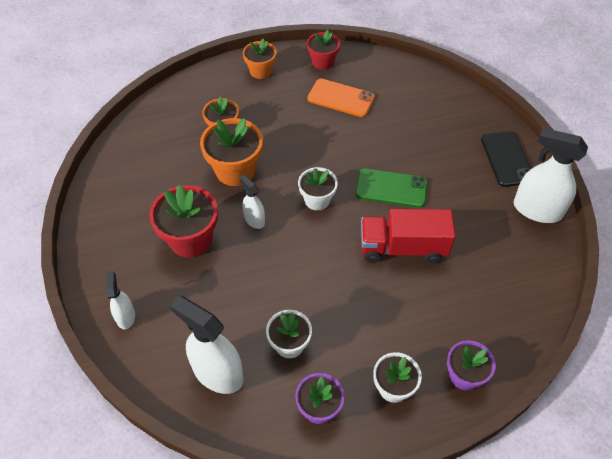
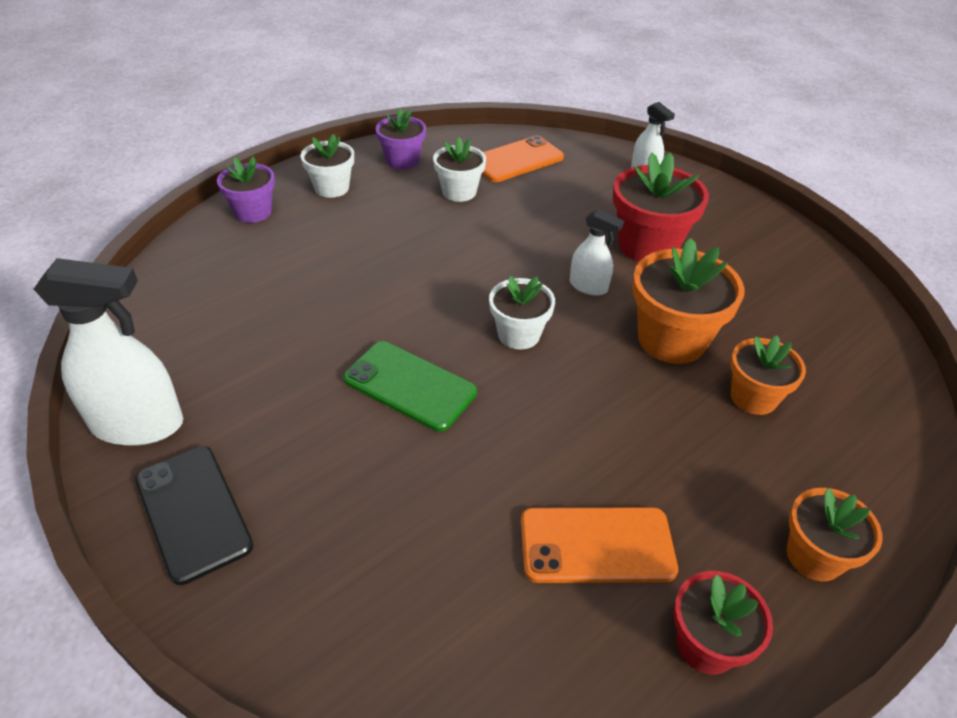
camera: 155 degrees right, 10 degrees down
white spray bottle [170,296,244,394] -> orange phone [482,135,564,182]
green phone [355,168,428,208] -> green phone turned 45 degrees clockwise [343,341,477,432]
red truck [361,209,456,263] -> none

